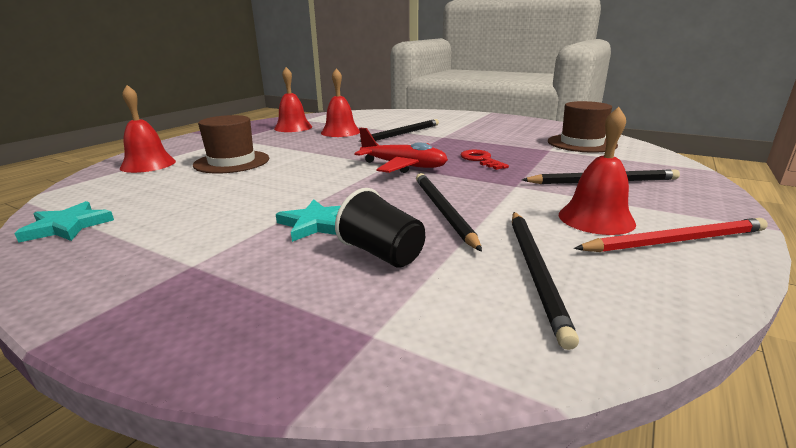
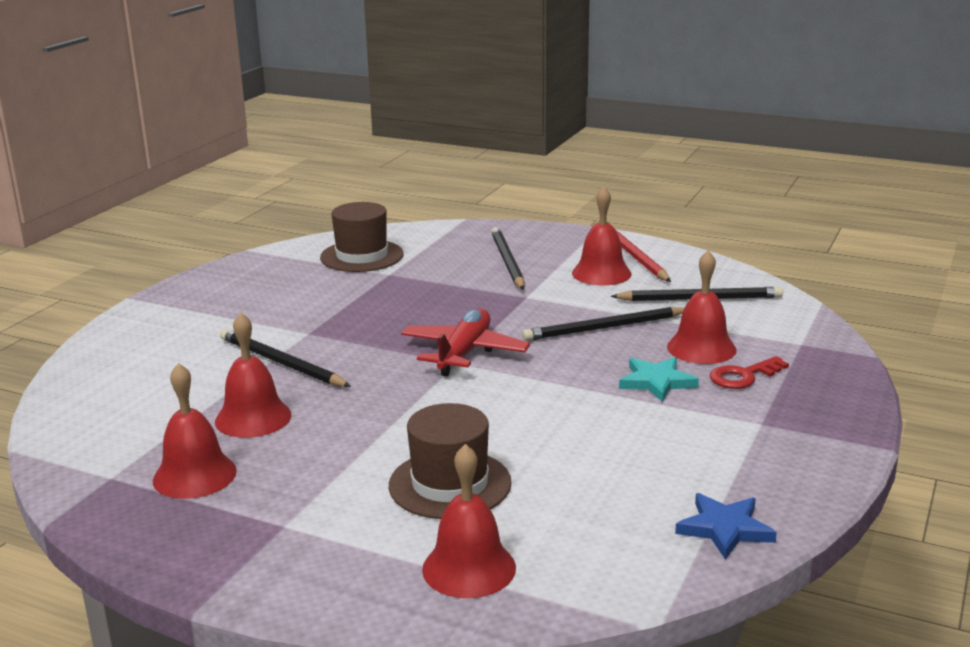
camera: 95 degrees left, 0 degrees up
turquoise star [14,201,114,243] -> blue star [675,493,777,560]
black cup [335,188,425,268] -> red bell [667,250,736,364]
red key [460,150,509,170] -> red key moved to [710,356,789,389]

